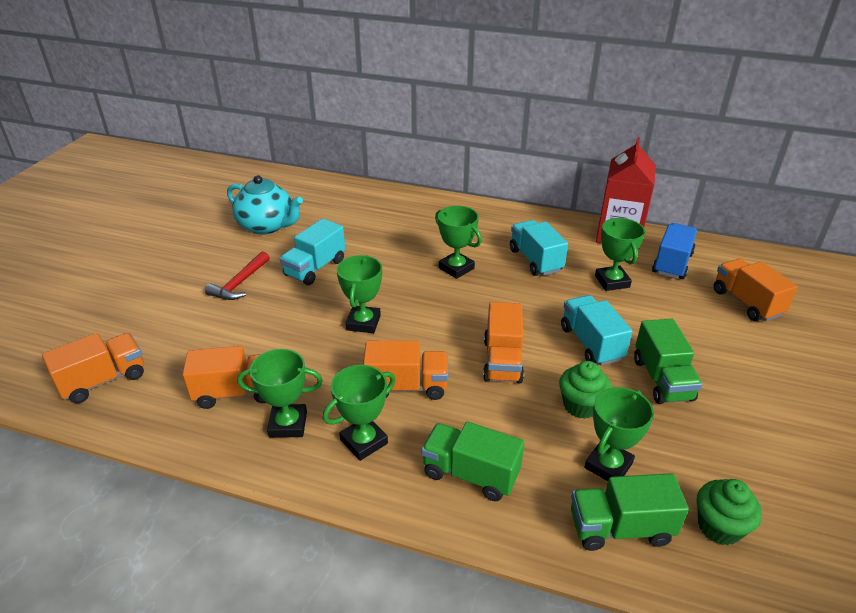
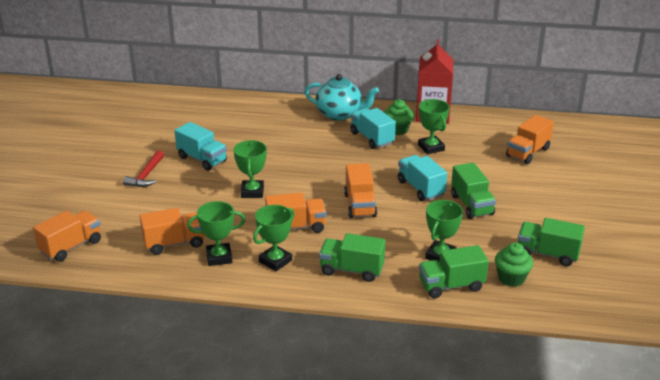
camera: 10 degrees left, 5 degrees down
turquoise teapot [227,175,303,234] -> turquoise teapot moved to [305,74,379,121]
turquoise truck [280,218,345,285] -> turquoise truck turned 75 degrees counterclockwise [175,122,227,171]
green trophy [435,206,482,279] -> none
green cupcake [559,361,611,419] -> green cupcake moved to [384,99,414,135]
blue truck [652,223,697,279] -> none
orange truck [714,258,798,321] -> orange truck turned 105 degrees counterclockwise [506,115,554,164]
none -> green truck [518,218,585,266]

